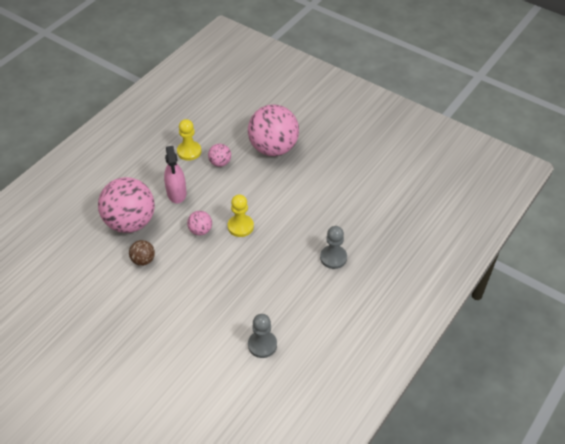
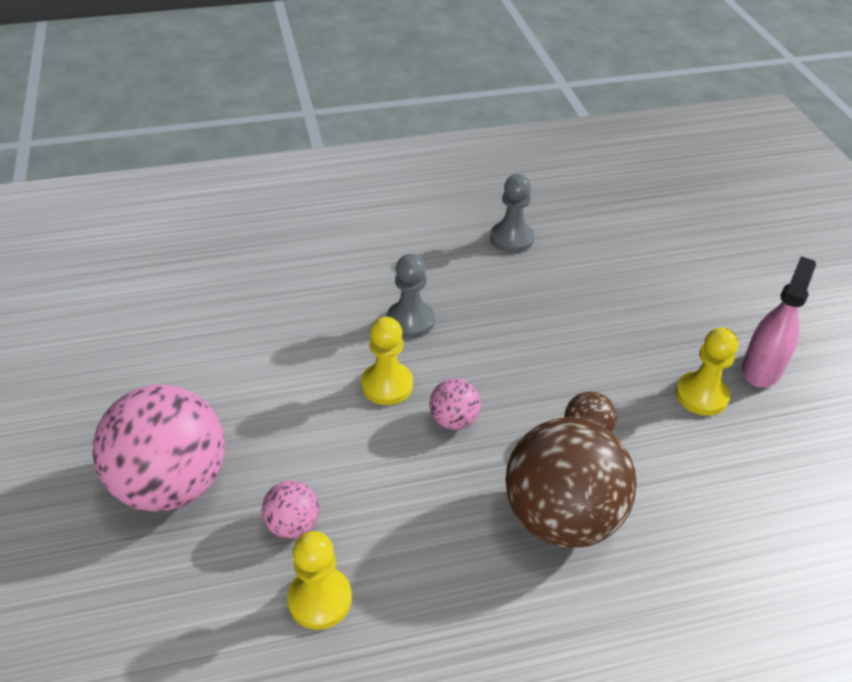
camera: 140 degrees left, 5 degrees down
pink ball [98,177,155,233] -> brown ball [505,417,637,548]
pink spray bottle [164,146,187,204] -> pink spray bottle moved to [742,256,816,388]
grey pawn [320,226,347,269] -> grey pawn moved to [386,254,435,339]
none -> yellow pawn [675,328,738,416]

